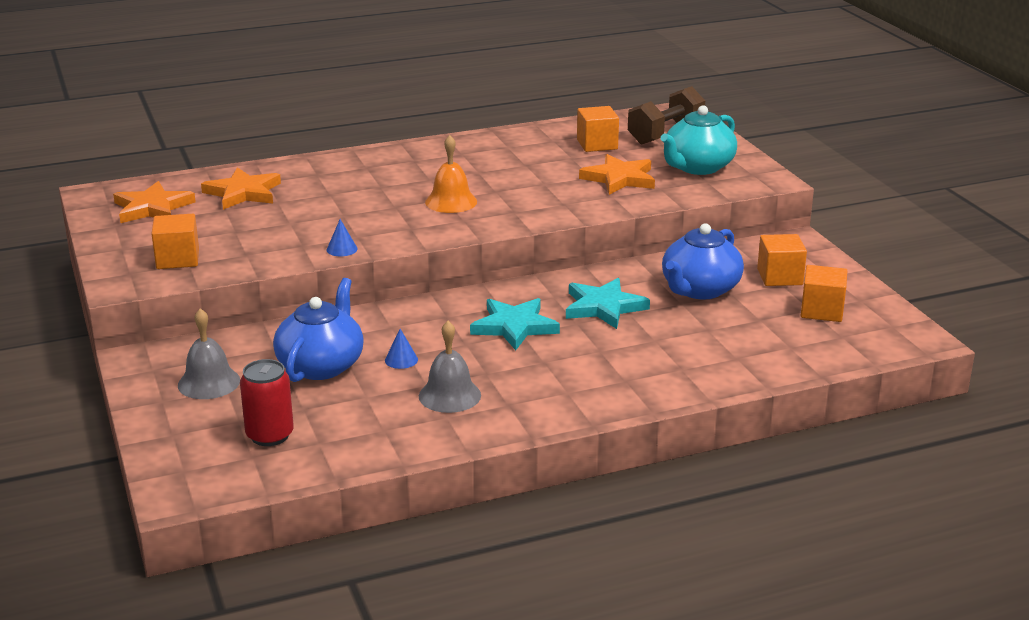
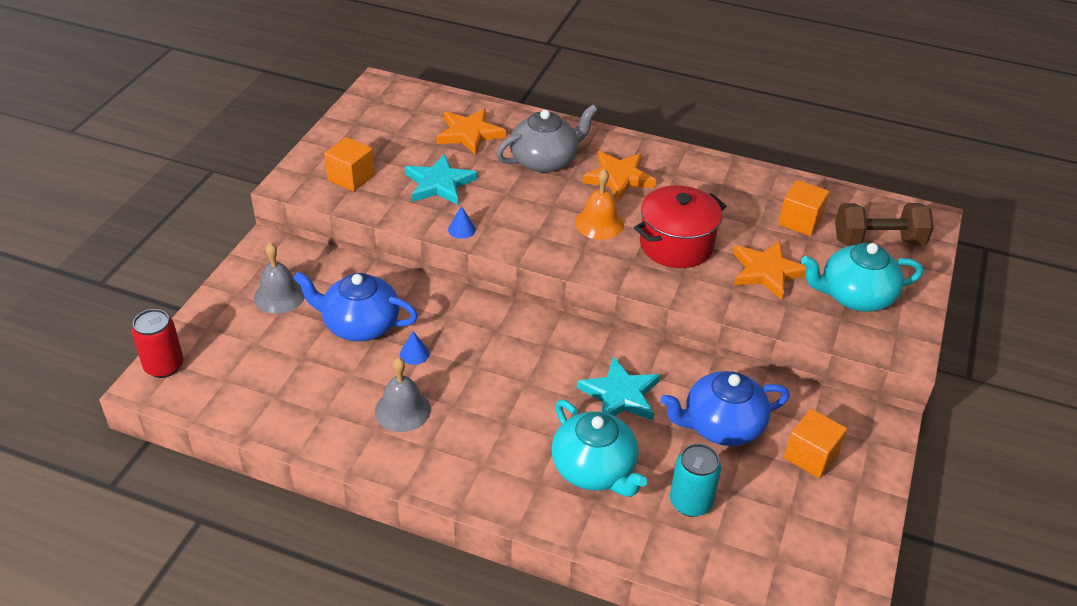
camera: 40 degrees right, 15 degrees up
orange star [113,181,196,223] -> orange star moved to [583,151,656,201]
red can [240,359,294,446] -> red can moved to [132,309,184,378]
blue teapot [273,278,364,382] -> blue teapot turned 135 degrees counterclockwise [293,272,418,341]
turquoise star [470,298,560,350] -> turquoise star moved to [405,154,477,205]
orange cube [801,265,847,322] -> none
none -> grey teapot [496,105,598,173]
none -> turquoise teapot [552,400,647,497]
none -> red pot [634,185,726,268]
none -> turquoise can [670,444,721,517]

